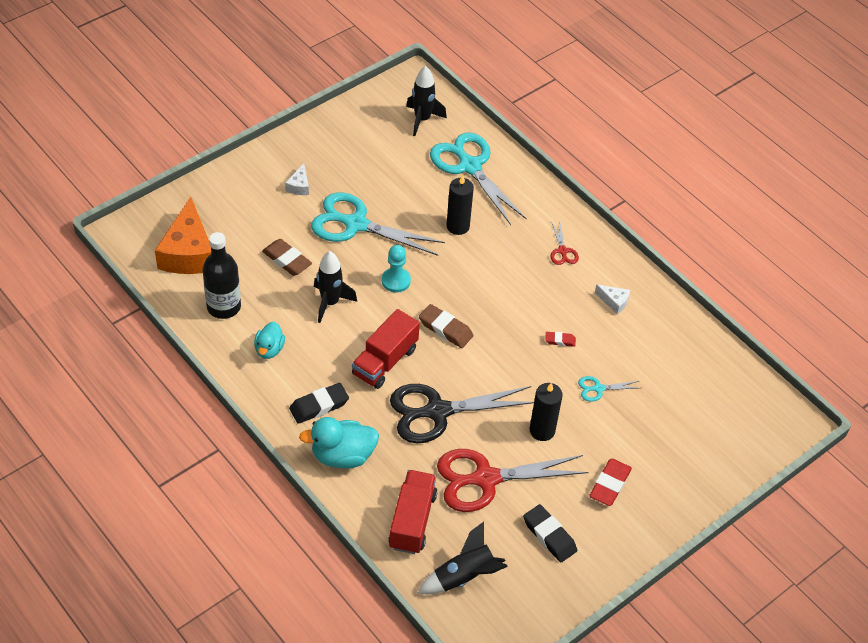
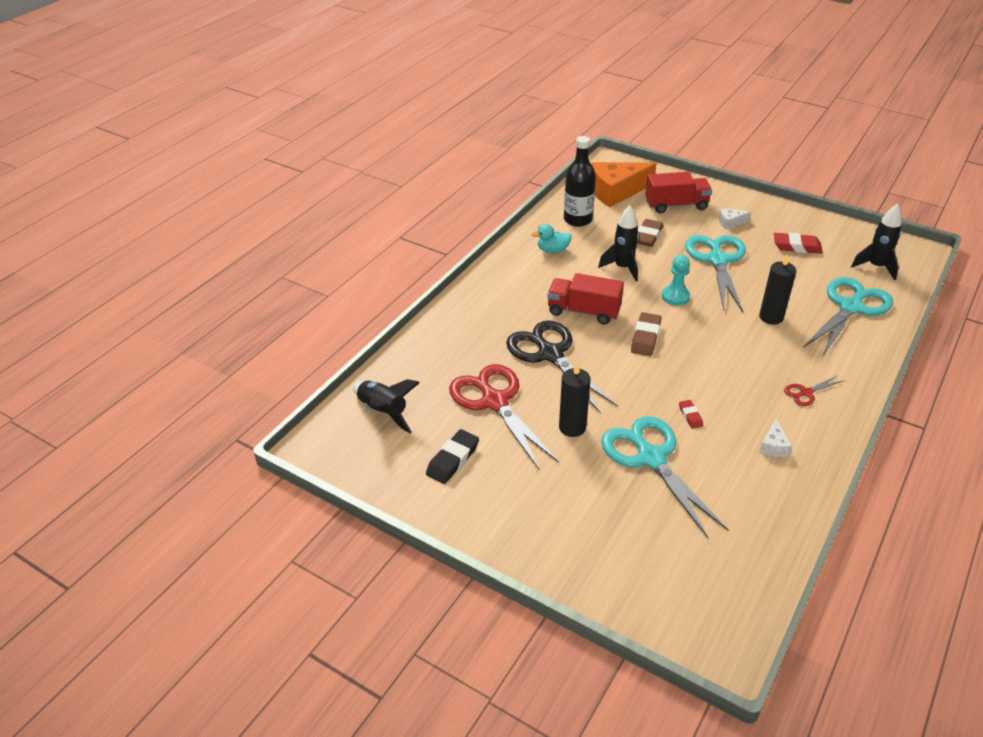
camera: 75 degrees right, 10 degrees down
black eraser [289,383,349,424] -> none
turquoise duck [299,417,379,469] -> none
red truck [389,470,437,554] -> red truck moved to [645,172,712,213]
turquoise scissors [578,376,639,402] -> turquoise scissors [601,416,728,538], size x2.28
red eraser [589,459,632,506] -> red eraser moved to [774,233,823,254]

